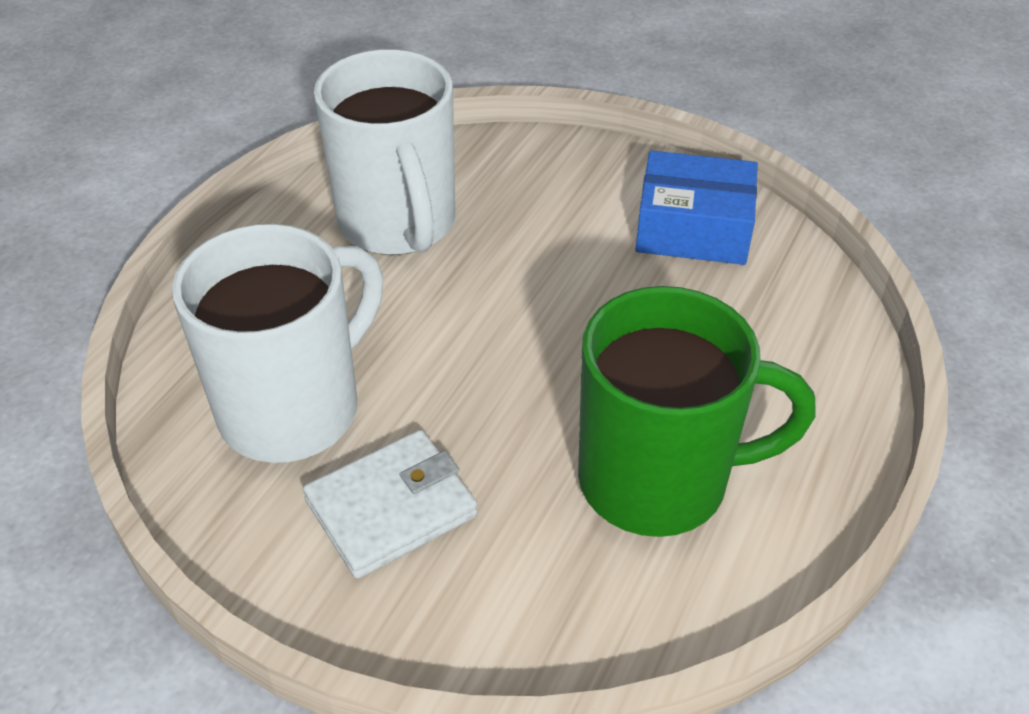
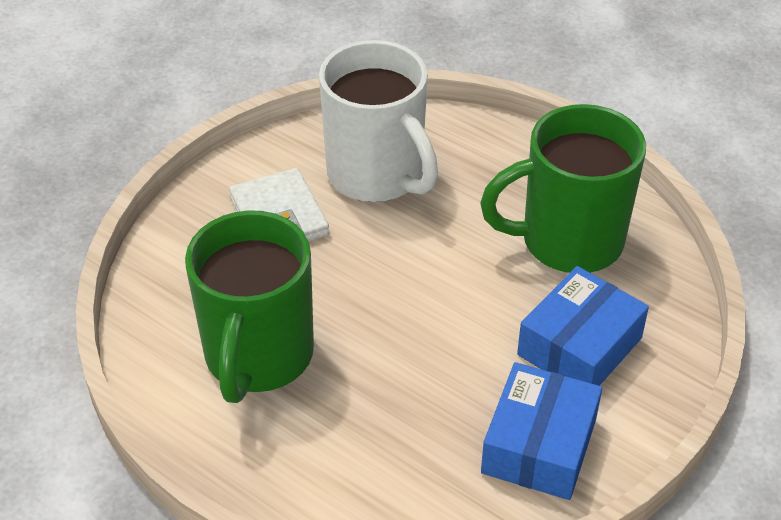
camera: 100 degrees right, 0 degrees up
white mug [314,50,455,255] -> green mug [480,104,646,273]
none -> blue box [517,266,649,386]

